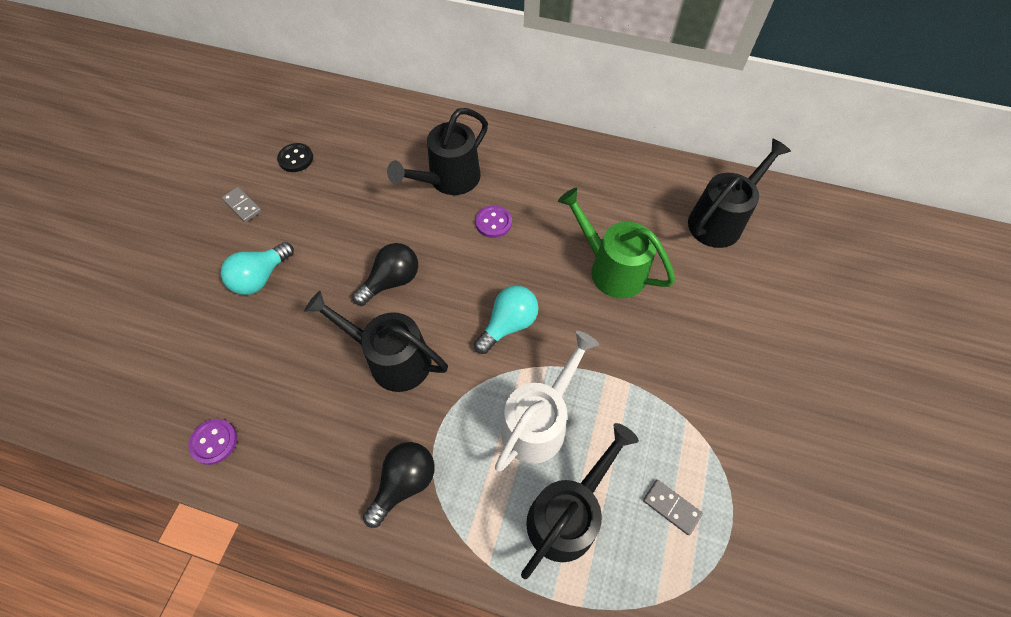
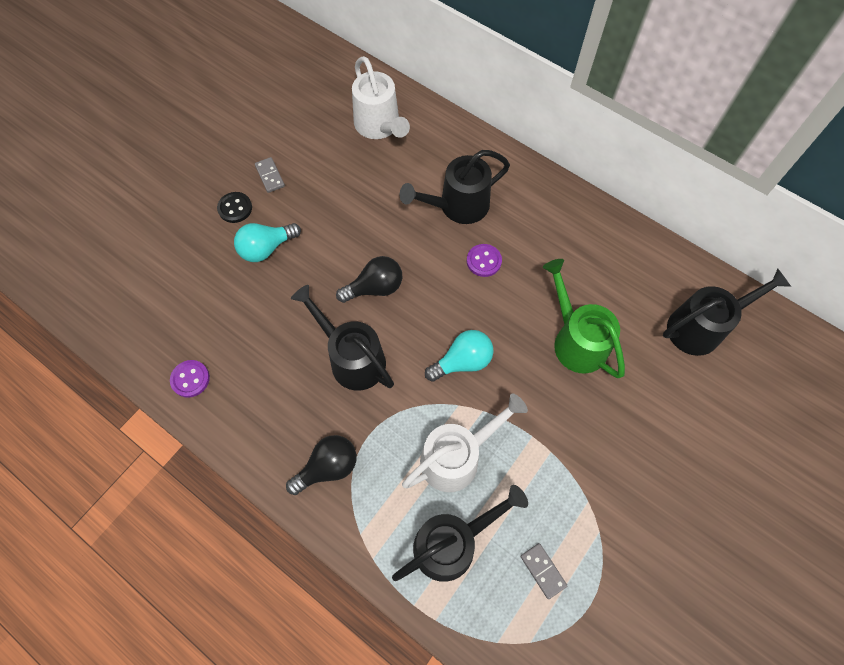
camera: 20 degrees right, 5 degrees up
black button [277,143,313,172] -> black button moved to [217,192,252,223]
none -> white watering can [352,56,410,139]

